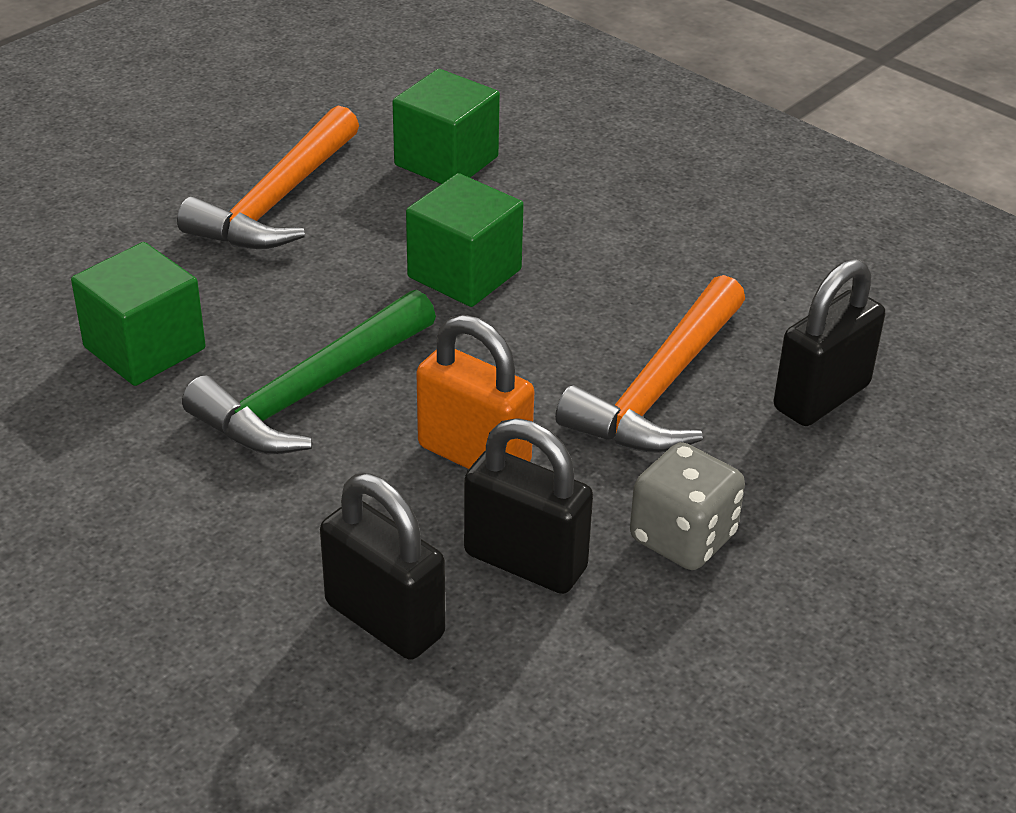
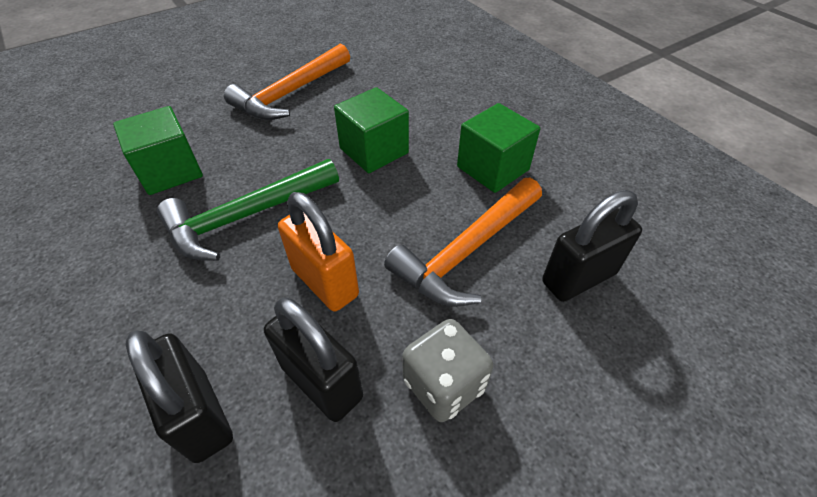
camera: 15 degrees right, 10 degrees up
green cube [392,69,500,184] -> green cube moved to [457,103,540,193]

